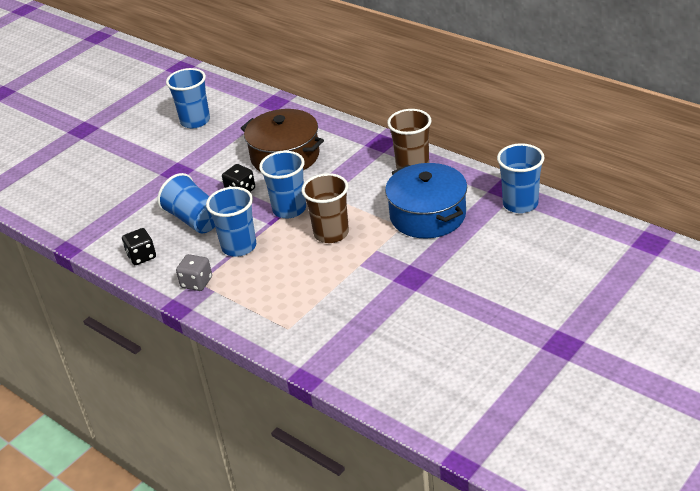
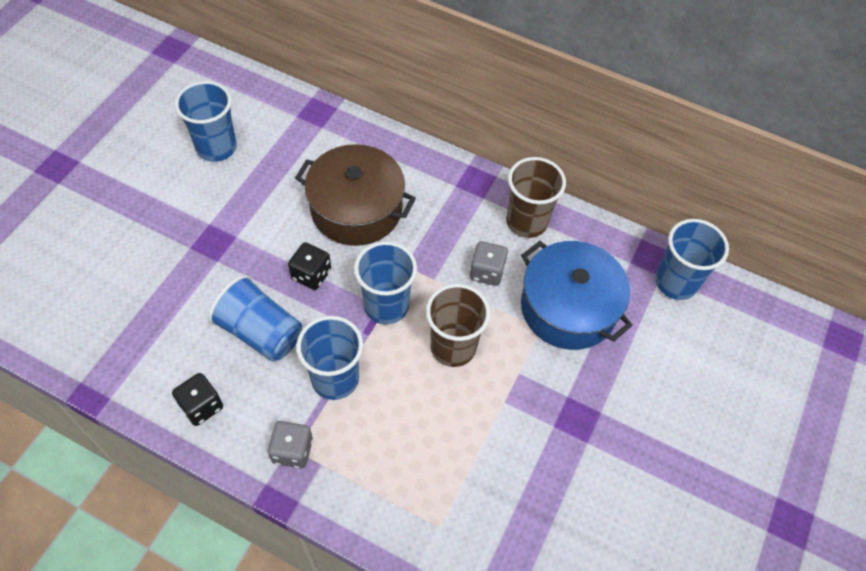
camera: 20 degrees left, 20 degrees up
none -> grey dice [470,241,508,286]

